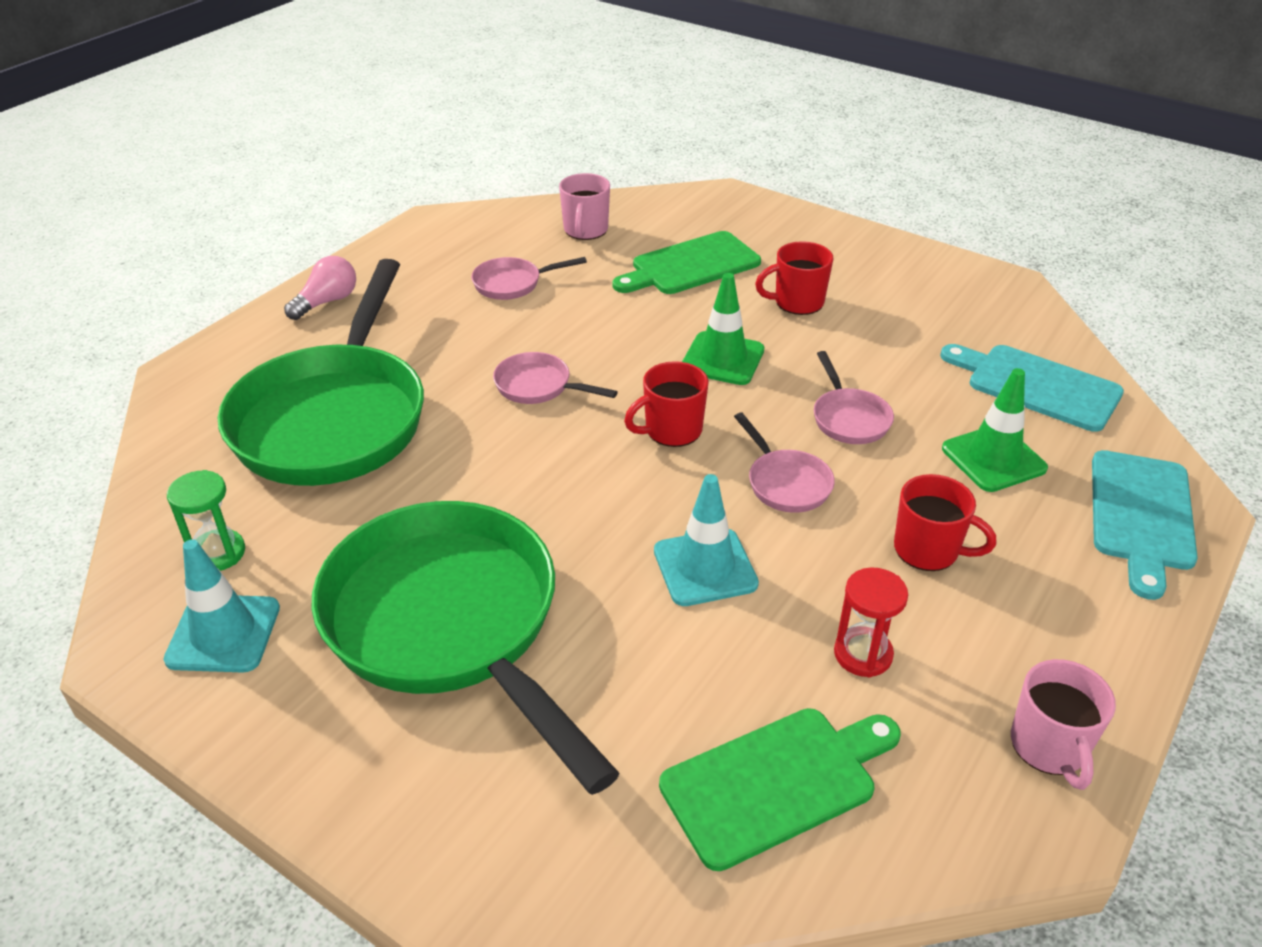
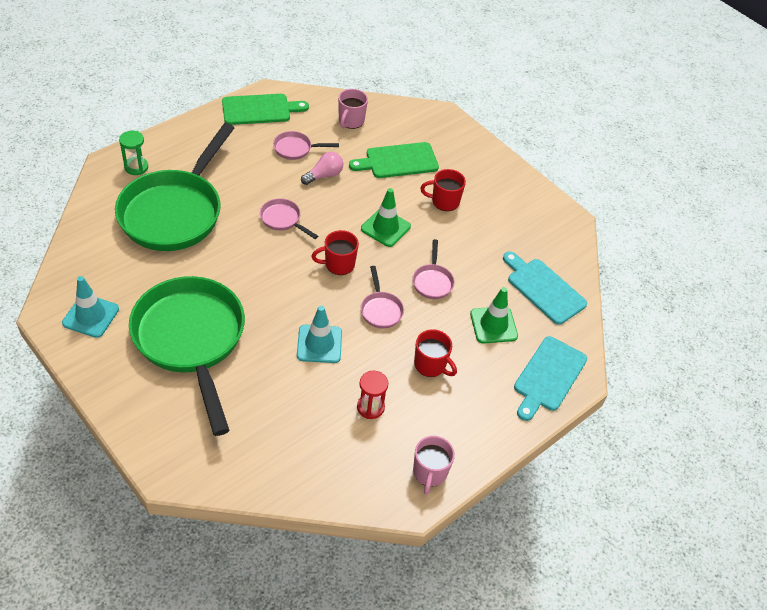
camera: 10 degrees right, 10 degrees up
green hourglass [167,470,245,571] -> green hourglass moved to [119,131,148,175]
pink light bulb [284,256,356,320] -> pink light bulb moved to [301,152,343,185]
green cutting board [659,708,901,871] -> green cutting board moved to [222,94,309,125]

